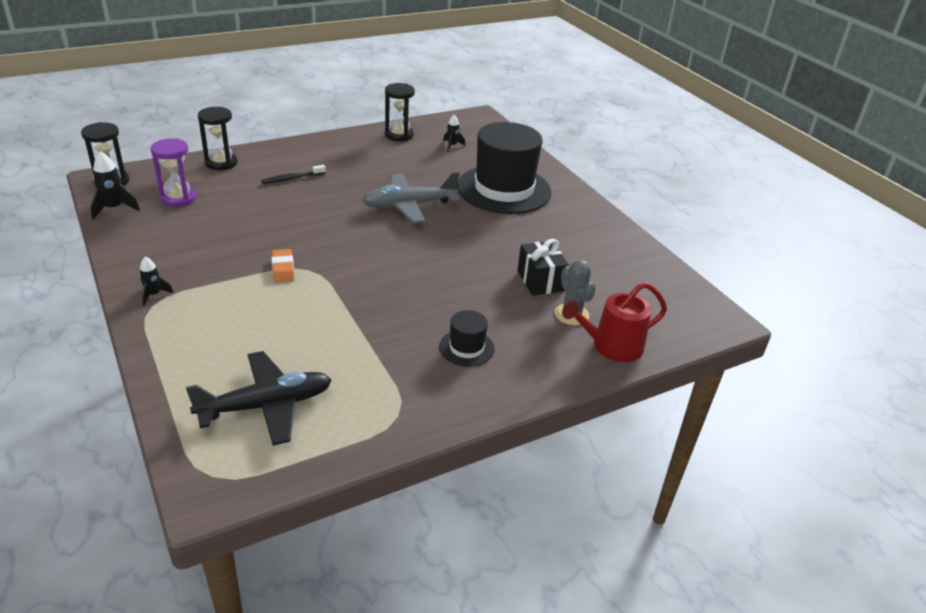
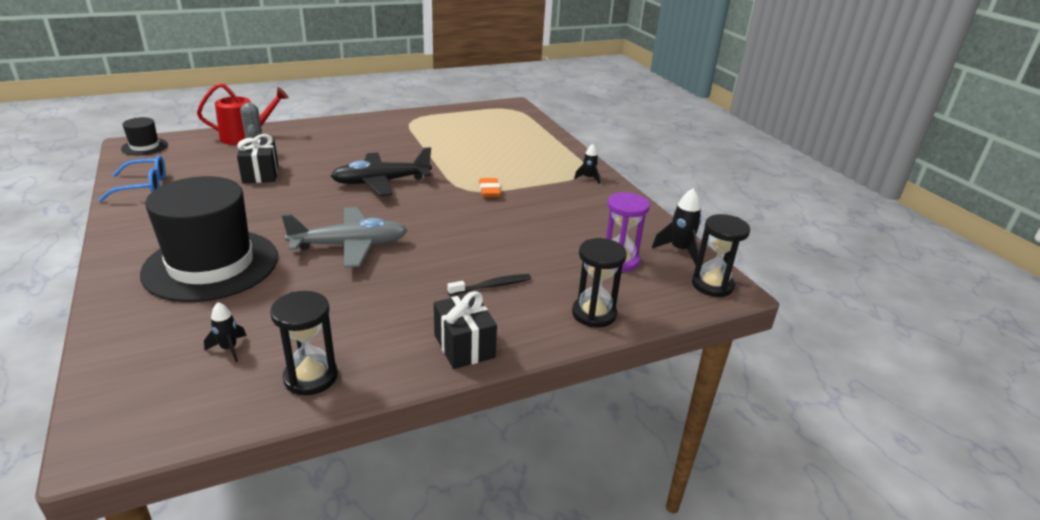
camera: 175 degrees left, 5 degrees down
black plane [186,351,332,446] -> black plane moved to [331,147,432,196]
black hat [439,310,495,367] -> black hat moved to [121,117,168,155]
none -> blue glasses [99,155,165,202]
none -> black gift [434,291,497,369]

